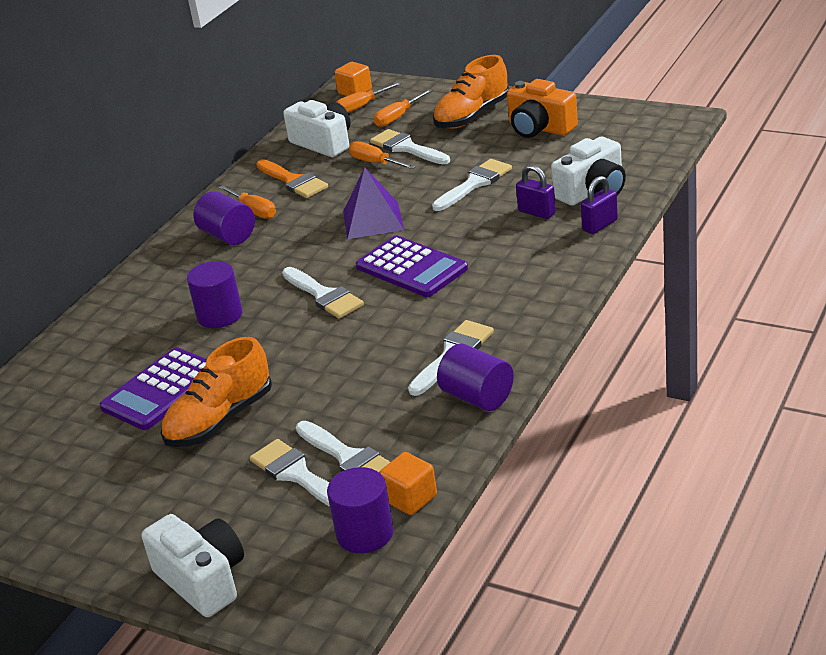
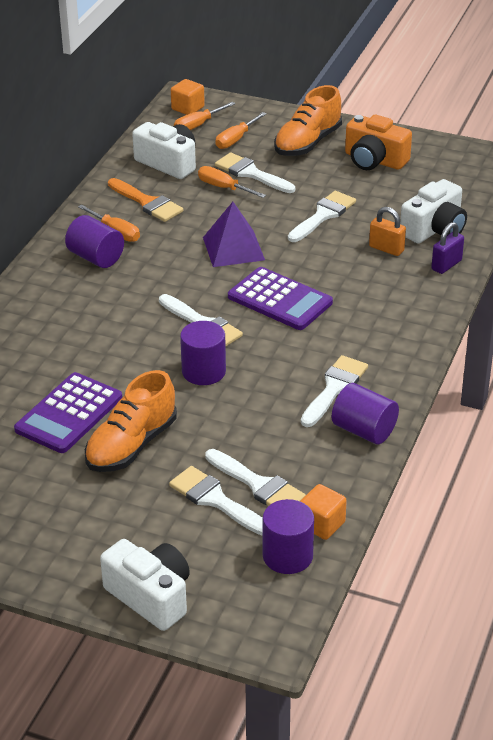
camera: 10 degrees left, 5 degrees up
purple cylinder [187,261,242,328] -> purple cylinder moved to [180,321,226,385]
purple padlock [516,165,556,219] -> orange padlock [369,207,406,256]

